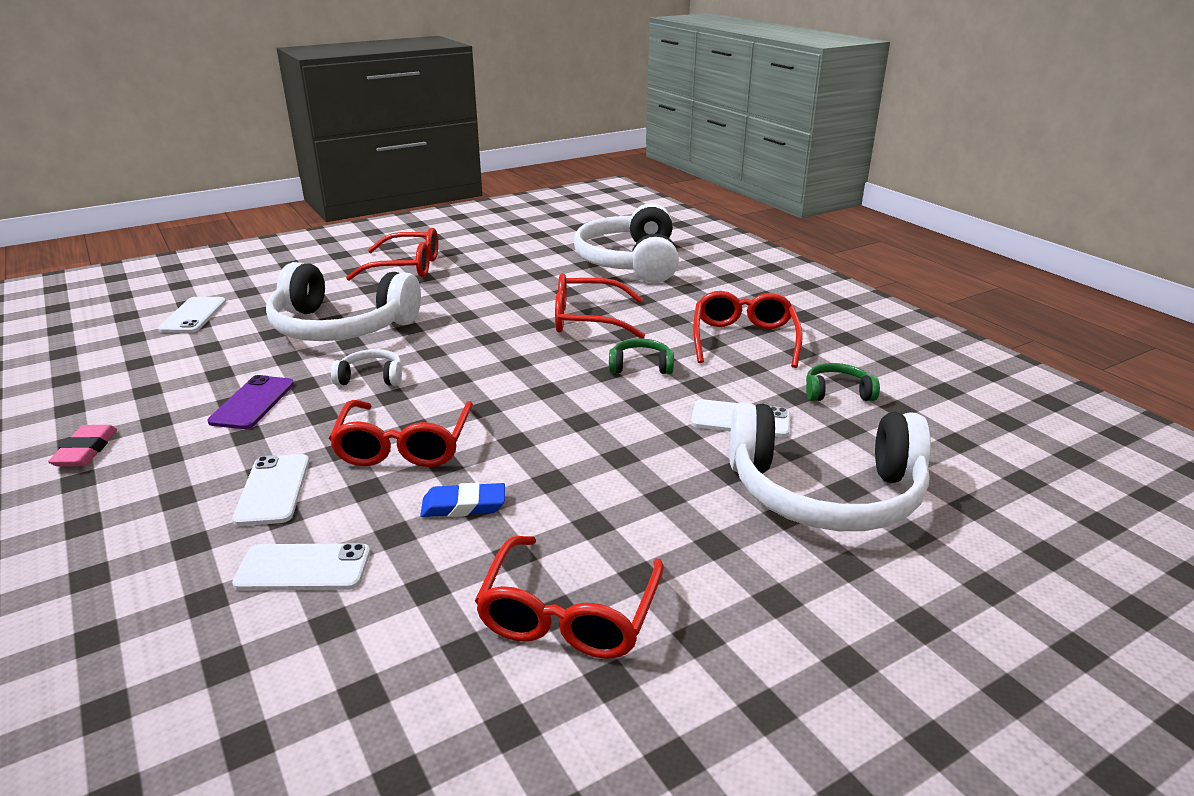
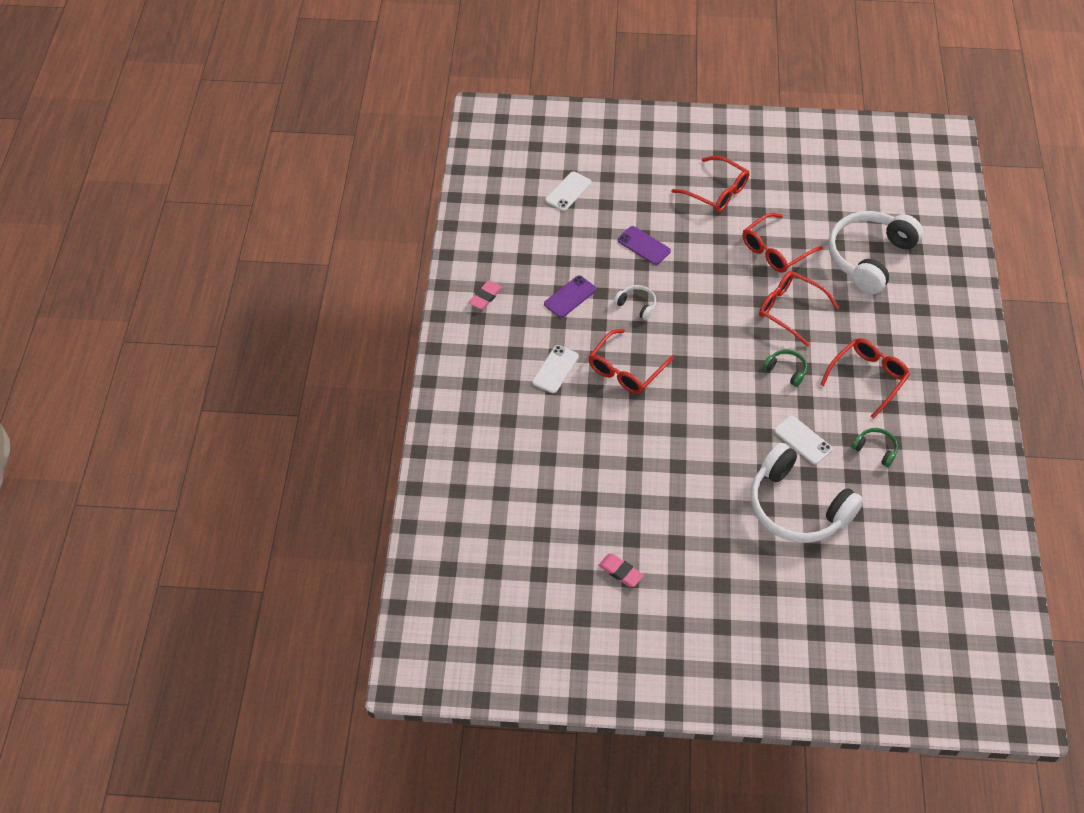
camera: 35 degrees right, 25 degrees up
white phone [232,543,370,590] -> none
white headphones [266,262,421,341] -> purple phone [618,226,671,265]
blue eraser [420,482,505,517] -> none
red glasses [475,536,664,659] -> red glasses moved to [743,213,823,273]
none -> pink eraser [598,554,644,587]

